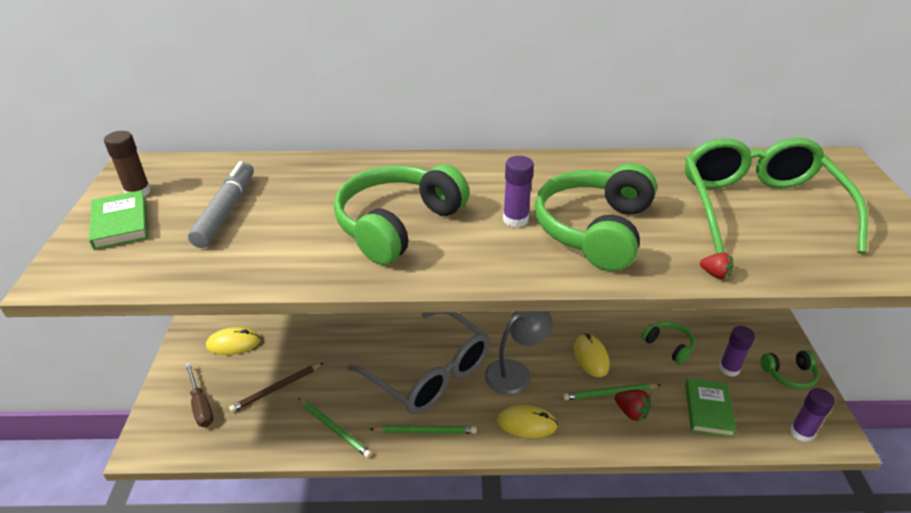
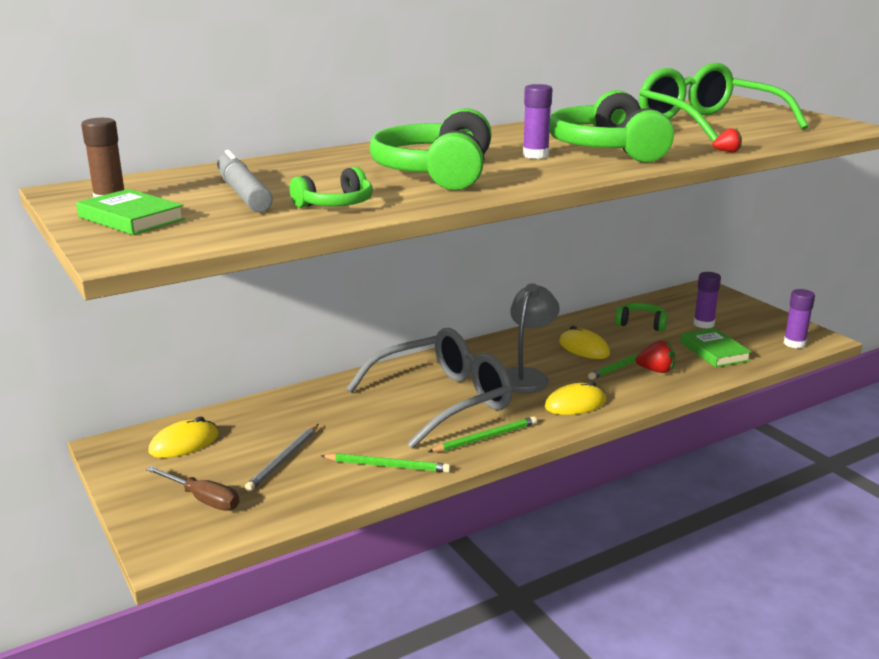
camera: 30 degrees left, 15 degrees down
brown pencil [229,363,323,412] -> grey pencil [245,424,319,492]
grey glasses [348,312,490,414] -> grey glasses turned 45 degrees counterclockwise [346,328,512,449]
green headphones [760,350,819,389] -> green headphones moved to [289,167,373,208]

